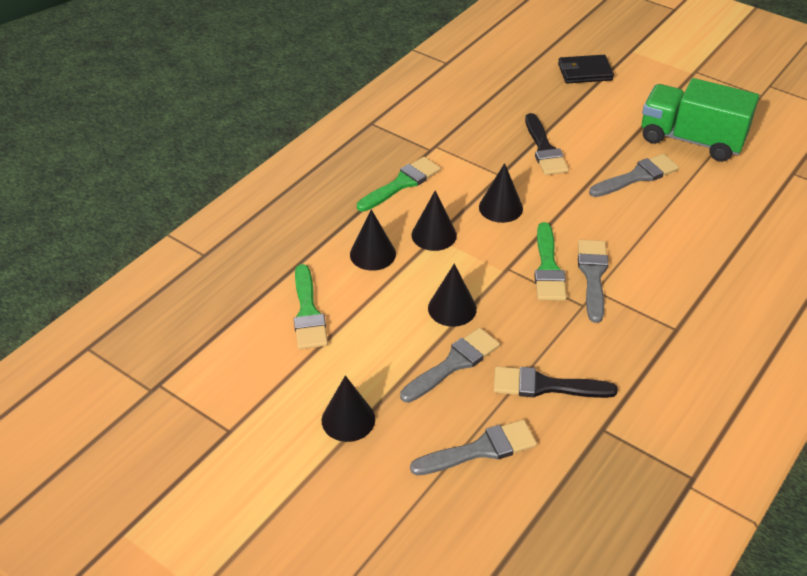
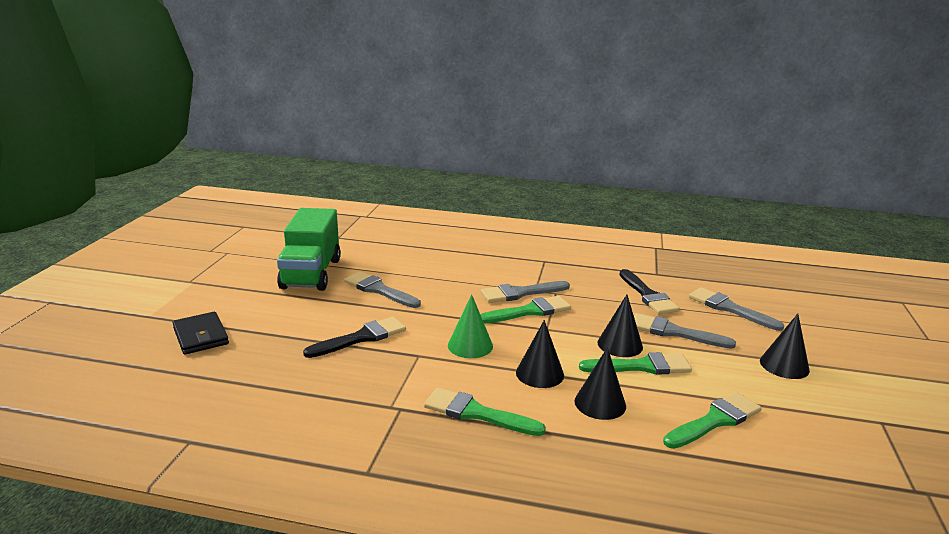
camera: 115 degrees left, 20 degrees down
black cone [479,163,523,223] -> green cone [448,294,493,358]
none -> green brush [579,352,692,374]

